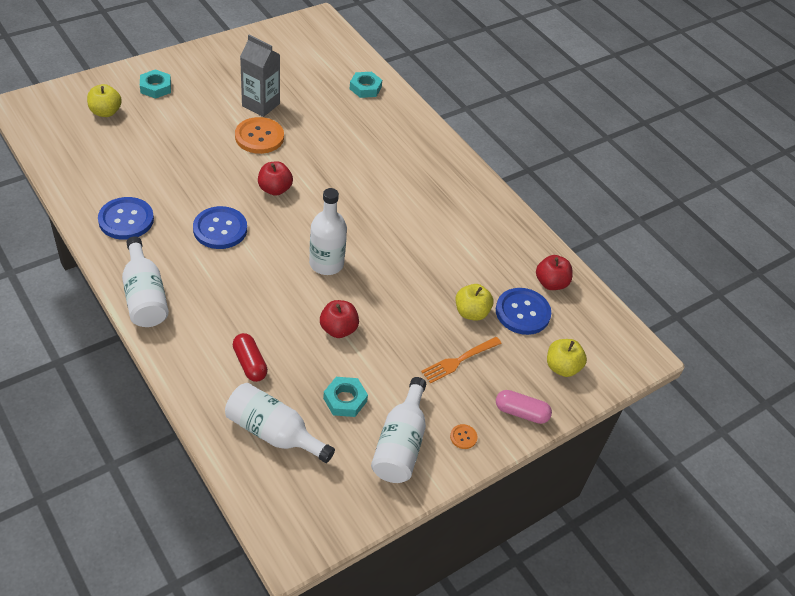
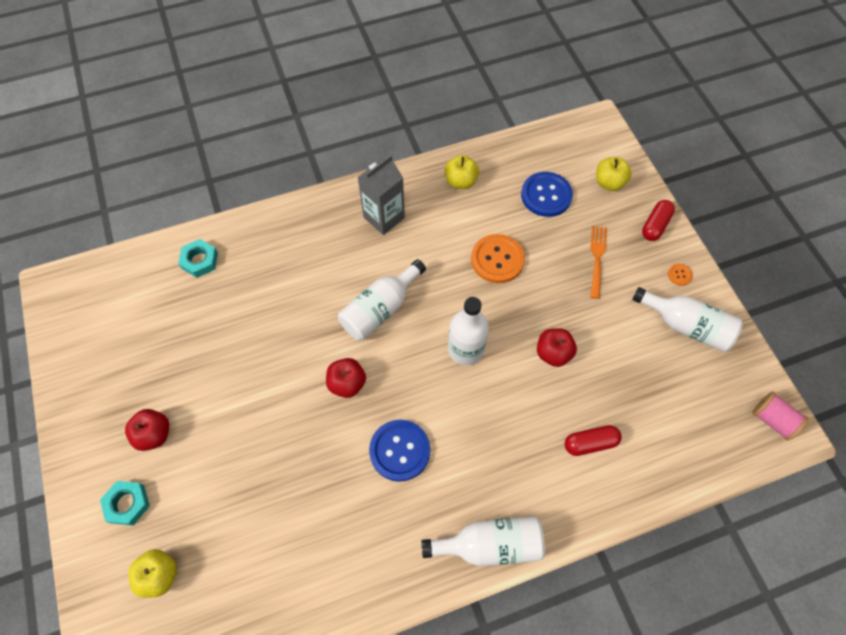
camera: 70 degrees left, 15 degrees up
blue button [98,197,154,240] -> none
white bottle [225,383,335,463] -> white bottle moved to [338,259,426,341]
orange button [235,117,284,154] -> orange button moved to [471,234,525,283]
grey carton [240,35,280,117] -> grey carton moved to [357,155,405,235]
turquoise nut [323,377,368,417] -> none
orange fork [421,337,502,383] -> orange fork turned 150 degrees counterclockwise [590,226,607,299]
yellow apple [455,284,493,321] -> yellow apple moved to [445,155,479,189]
pink capsule [496,390,552,424] -> red capsule [642,200,675,241]
red apple [536,255,573,290] -> red apple moved to [125,409,169,451]
none -> pink spool [752,391,809,441]

